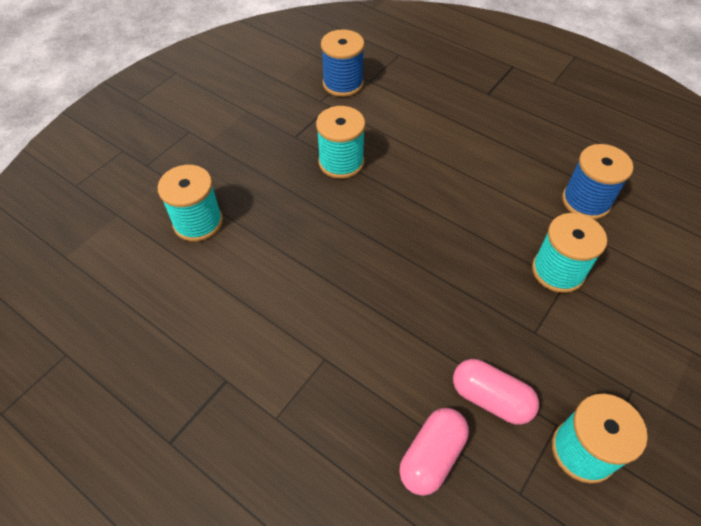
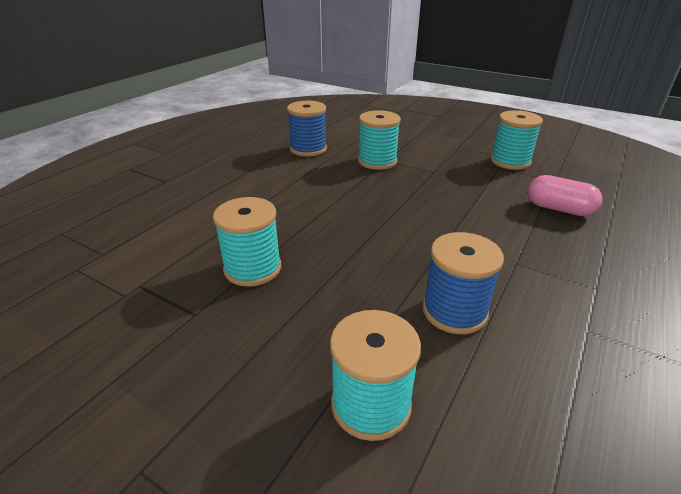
camera: 95 degrees left, 20 degrees down
blue spool [321,29,365,97] -> blue spool moved to [422,232,504,334]
pink capsule [453,359,539,425] -> none

